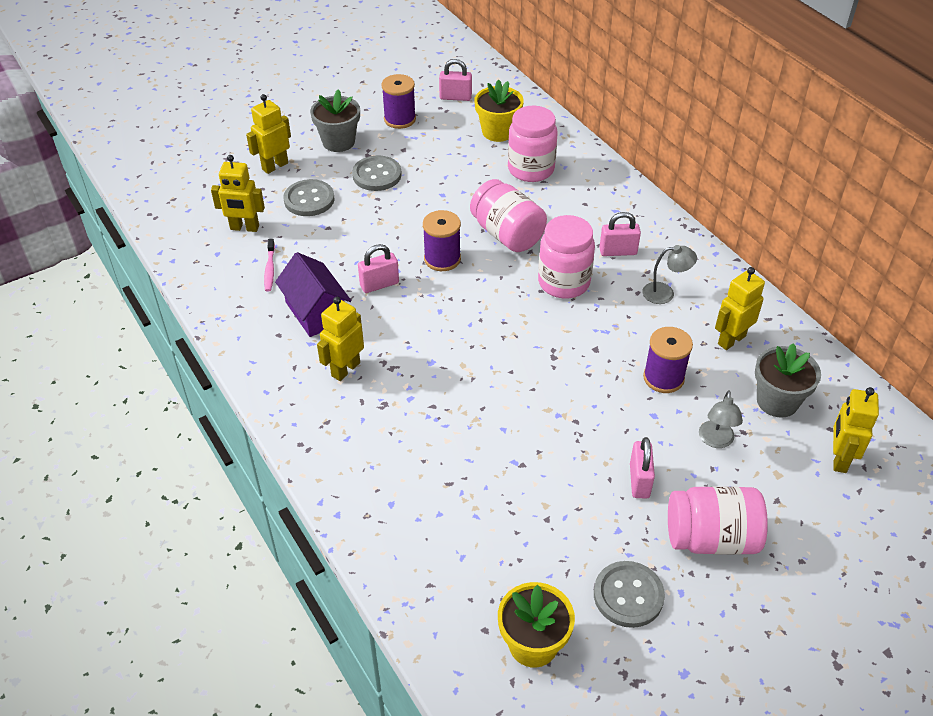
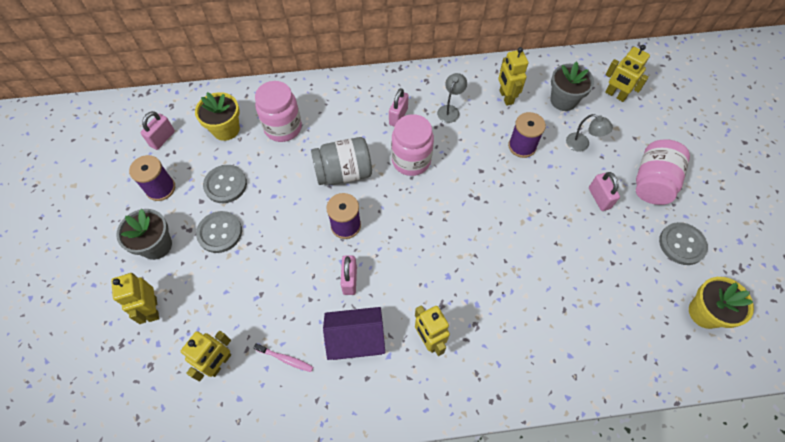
camera: 65 degrees left, 15 degrees up
grey button [284,179,335,216] -> grey button moved to [203,165,247,203]
pink jar [470,179,547,252] -> grey jar [311,137,372,185]
pink padlock [630,437,655,499] -> pink padlock turned 45 degrees clockwise [589,172,620,211]

